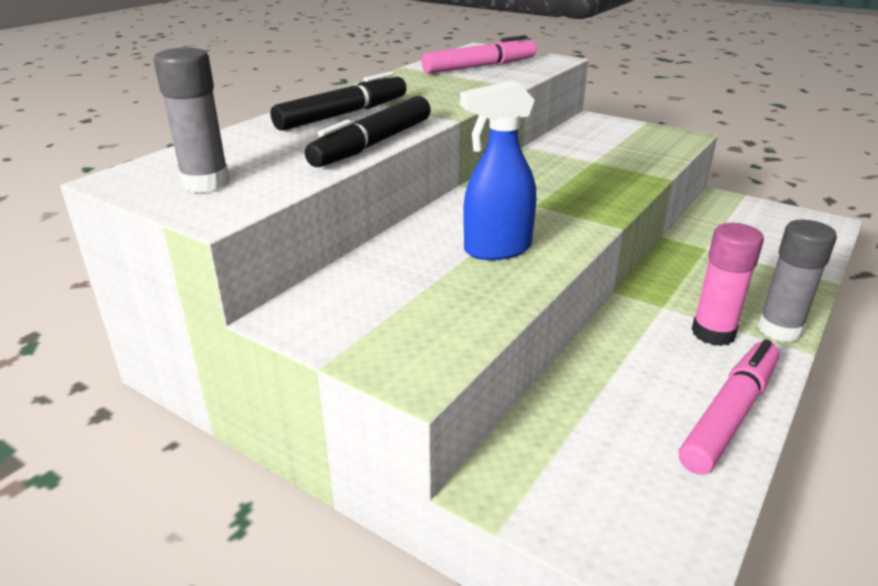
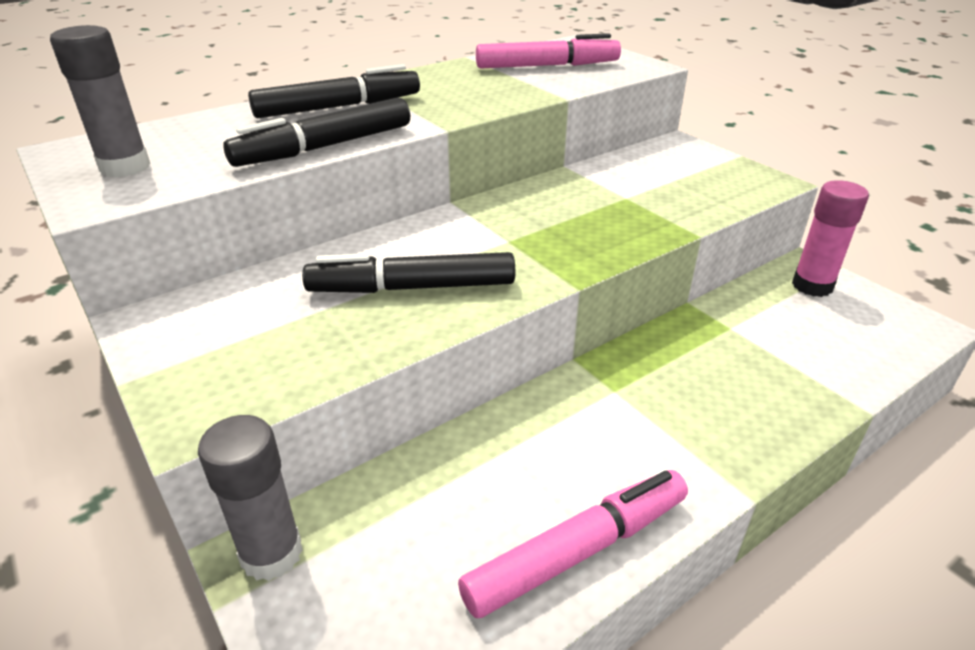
camera: 20 degrees right, 5 degrees up
blue spray bottle [460,80,536,260] -> black marker [302,252,515,293]
pink glue stick [691,223,764,346] -> pink glue stick moved to [792,180,869,297]
grey glue stick [757,220,837,342] -> grey glue stick moved to [198,415,303,581]

